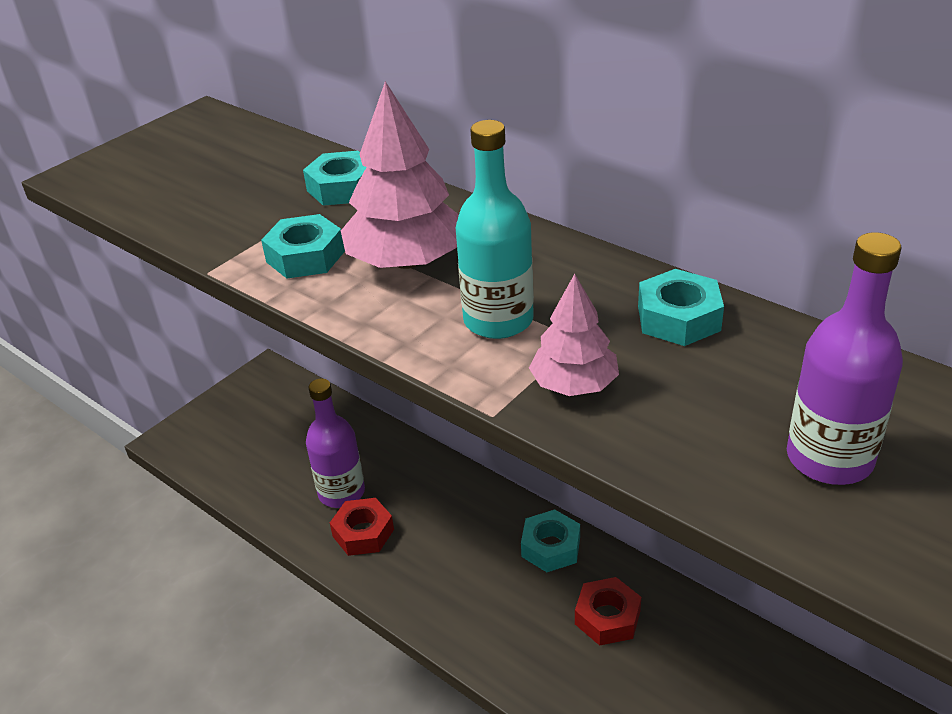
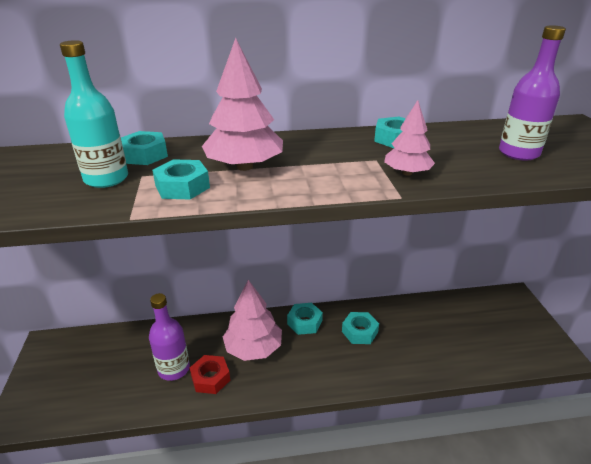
camera: 50 degrees left, 5 degrees down
turquoise bottle [456,120,534,339] -> turquoise bottle moved to [60,40,128,188]
red nut [575,577,641,646] -> turquoise nut [342,312,379,344]
none -> pink tree [223,280,282,361]

